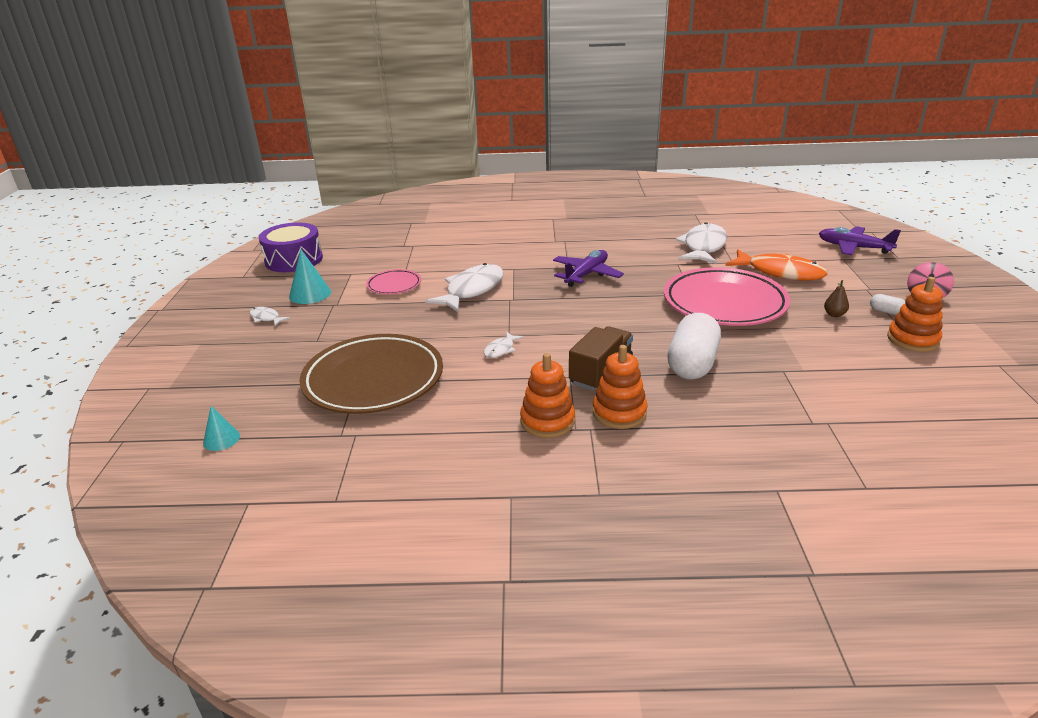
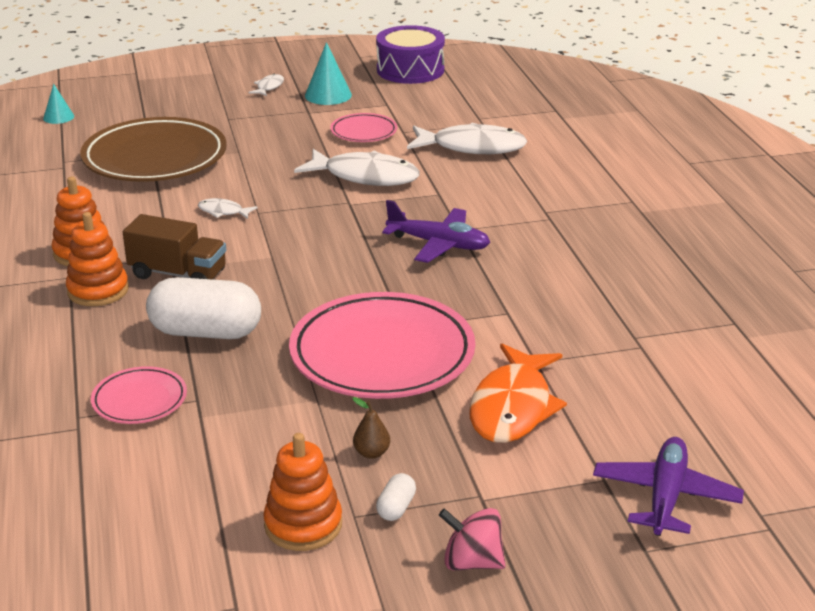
camera: 75 degrees right, 0 degrees up
white fish [676,222,727,264] -> white fish moved to [407,123,527,154]
none -> pink plate [91,366,187,424]

